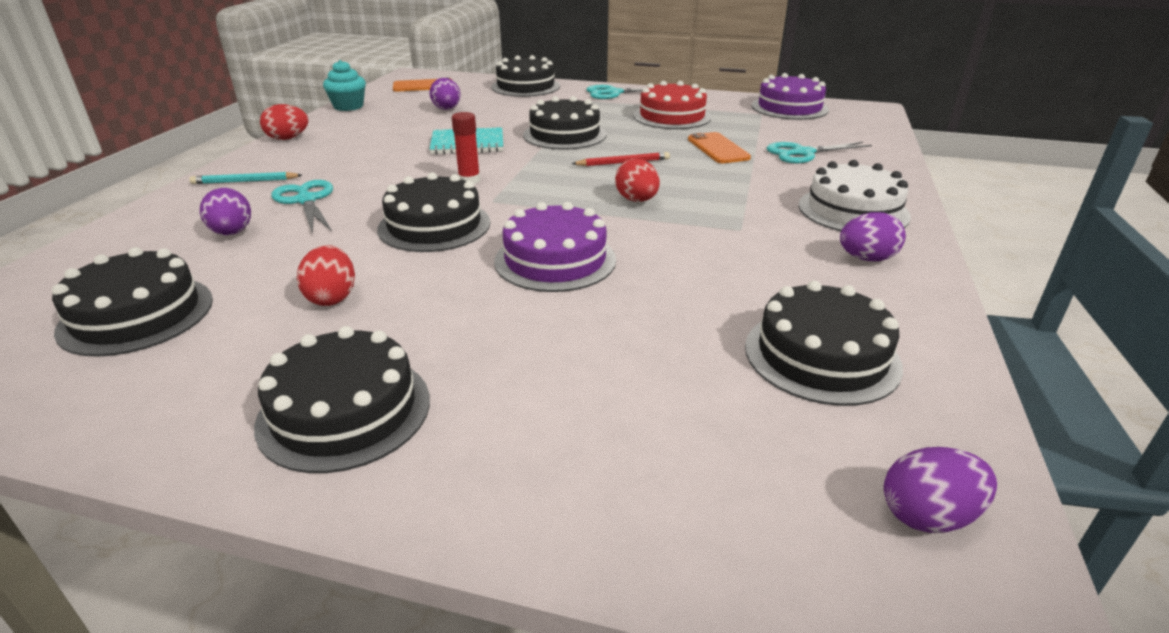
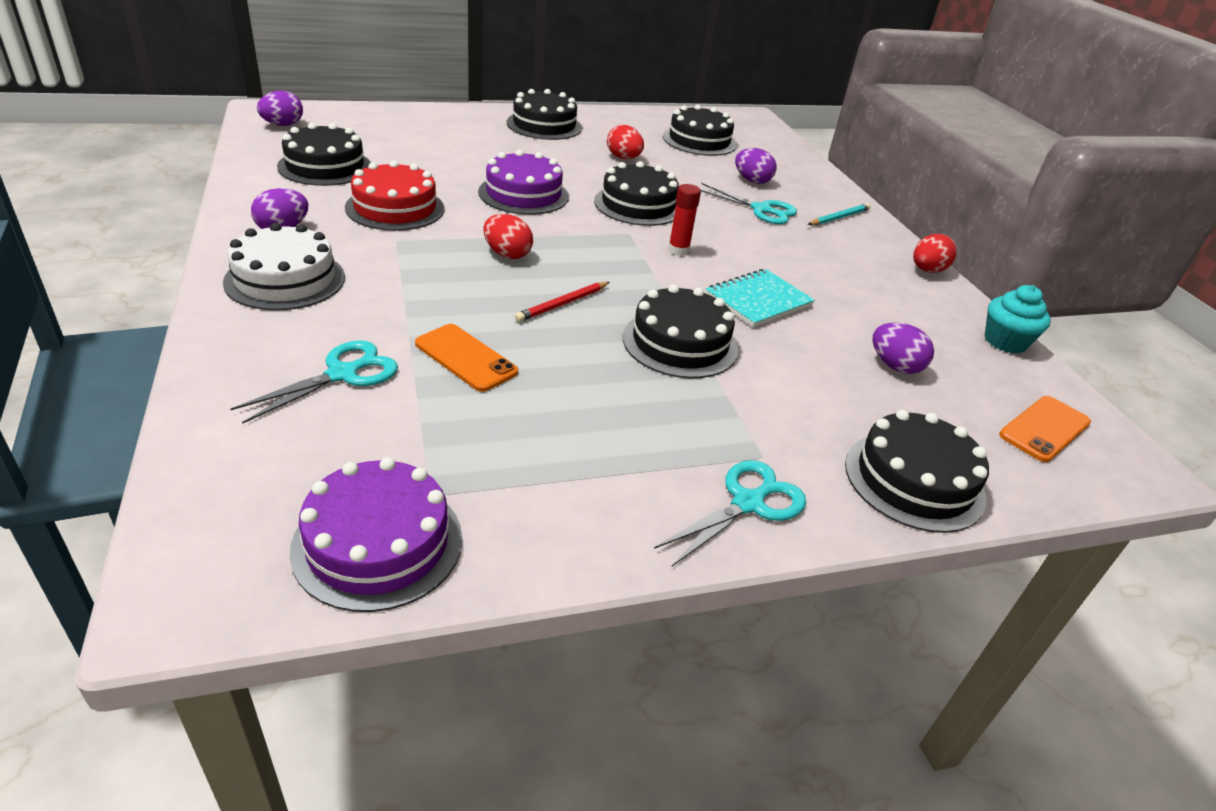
camera: 145 degrees right, 5 degrees up
red cake [633,81,711,129] -> red cake moved to [345,160,444,231]

